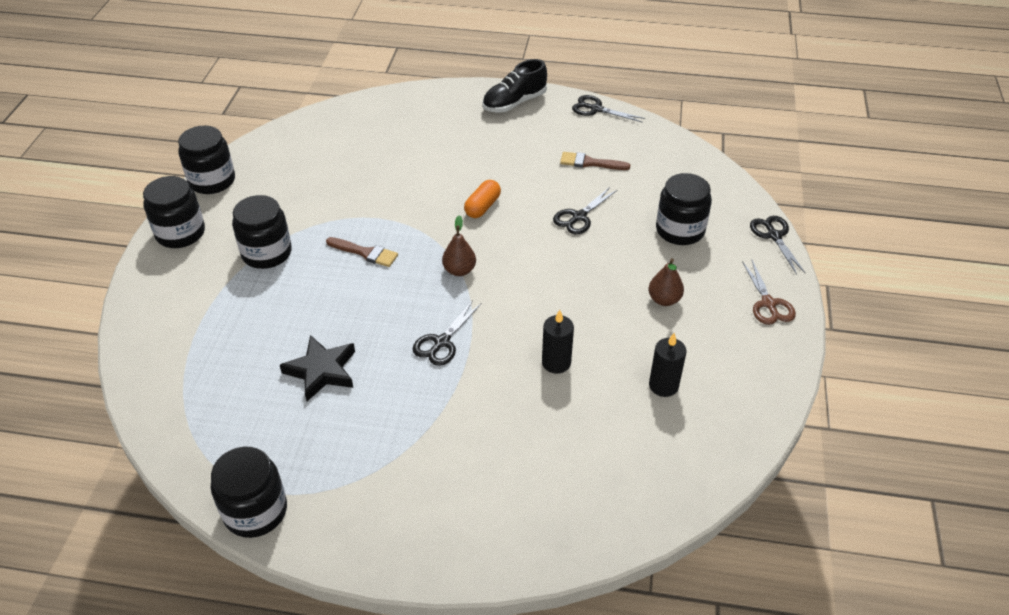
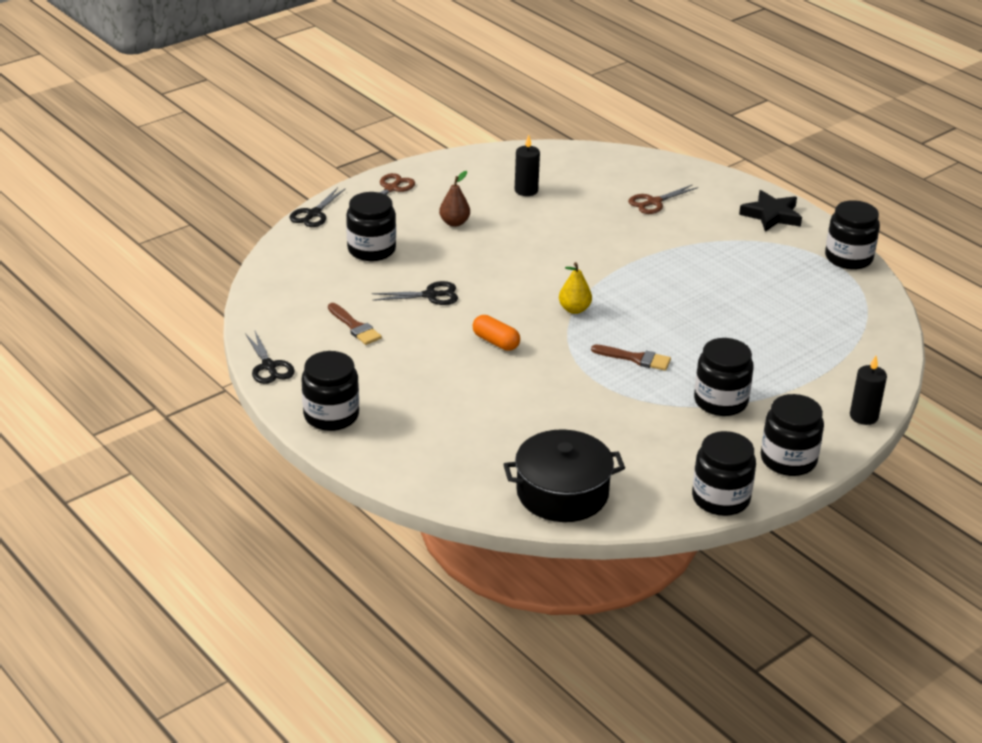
camera: 140 degrees left, 10 degrees down
black star [280,335,355,401] -> black star moved to [739,190,802,232]
brown brush [326,237,398,267] -> brown brush turned 135 degrees clockwise [591,345,671,371]
black scissors [413,300,482,366] -> none
brown pear [442,215,476,276] -> yellow pear [559,262,592,314]
orange capsule [464,180,501,218] -> orange capsule turned 60 degrees clockwise [473,315,520,351]
black shoe [482,59,547,113] -> black jar [302,351,359,431]
black candle [542,310,574,374] -> black candle moved to [850,356,887,425]
none -> black pot [503,429,625,522]
none -> brown scissors [628,185,698,214]

